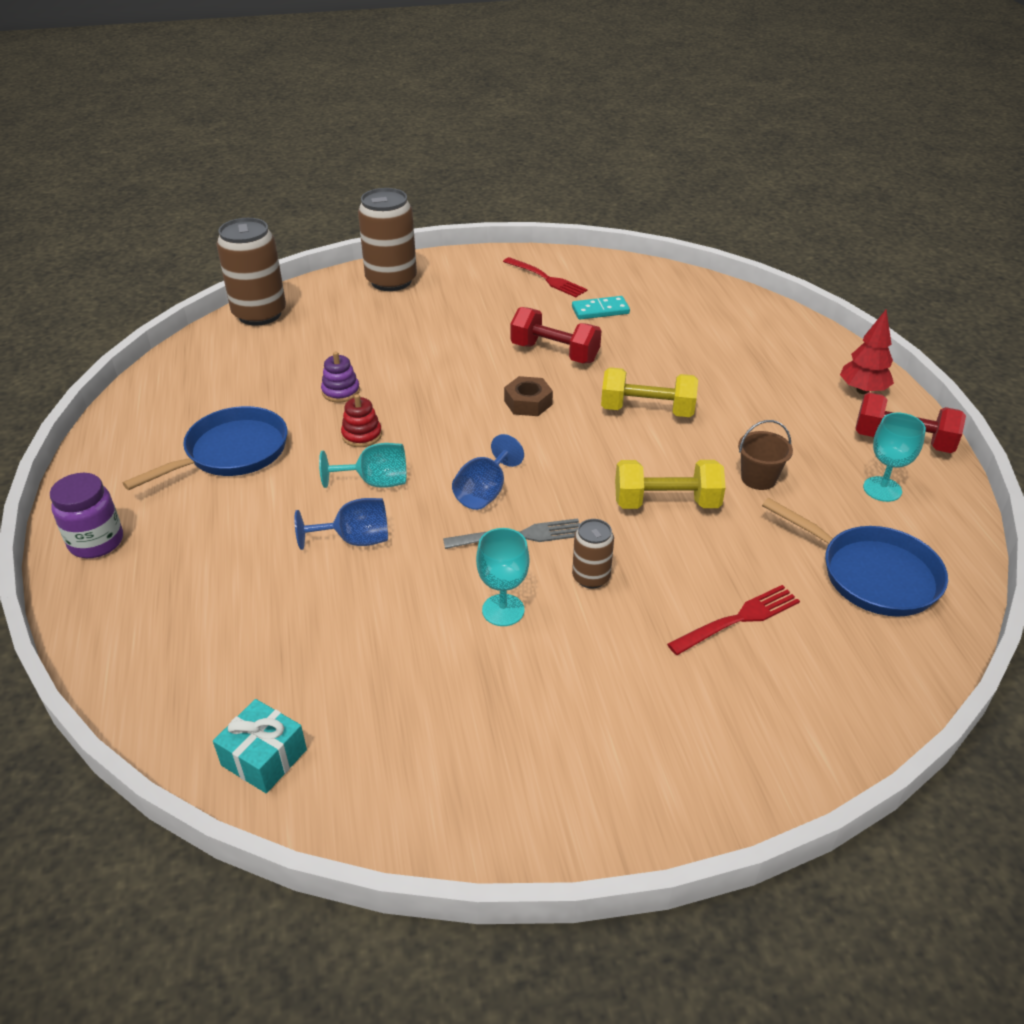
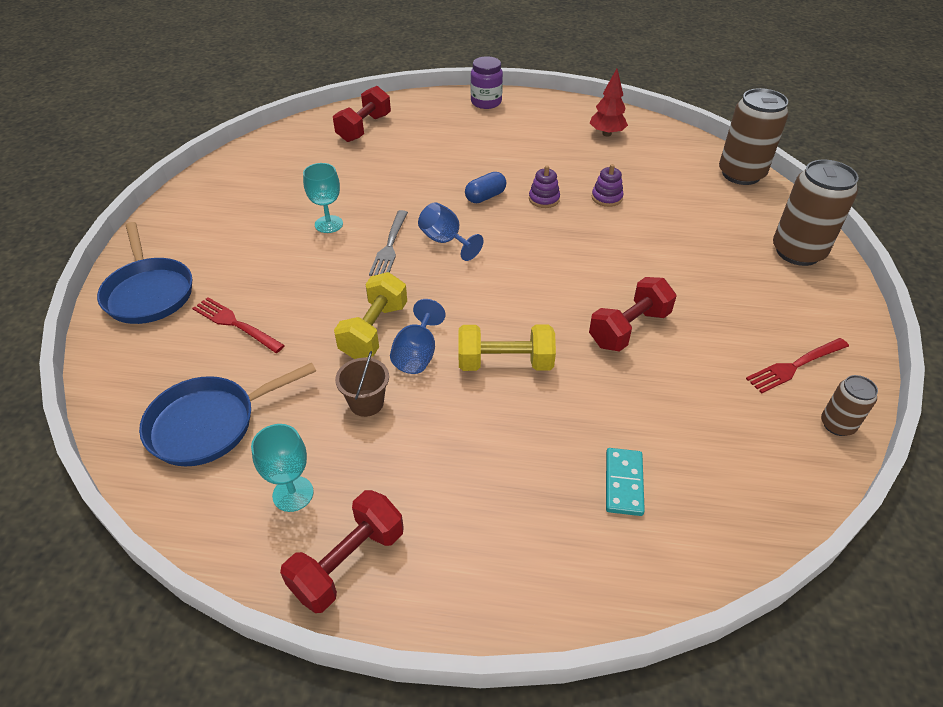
camera: 110 degrees right, 5 degrees up
blue pan [123,406,287,490] -> blue pan moved to [97,222,192,324]
turquoise gift [213,699,307,793] -> none
blue goblet [294,498,388,550] -> blue goblet moved to [390,299,445,374]
turquoise goblet [319,443,406,488] -> blue capsule [465,172,506,203]
red stacking toy [341,394,382,447] -> purple stacking toy [529,165,560,208]
brown nut [504,376,553,416] -> none
turquoise domino [572,296,630,319] -> turquoise domino moved to [606,448,645,516]
brown can [572,519,614,589] -> brown can moved to [821,375,878,436]
yellow dumbbell [601,367,698,417] -> yellow dumbbell turned 60 degrees clockwise [458,324,556,371]
red fork [667,585,800,655] -> red fork turned 135 degrees clockwise [192,297,285,353]
red tree [840,310,894,394] -> red tree moved to [590,69,628,136]
none -> red dumbbell [333,86,391,142]

